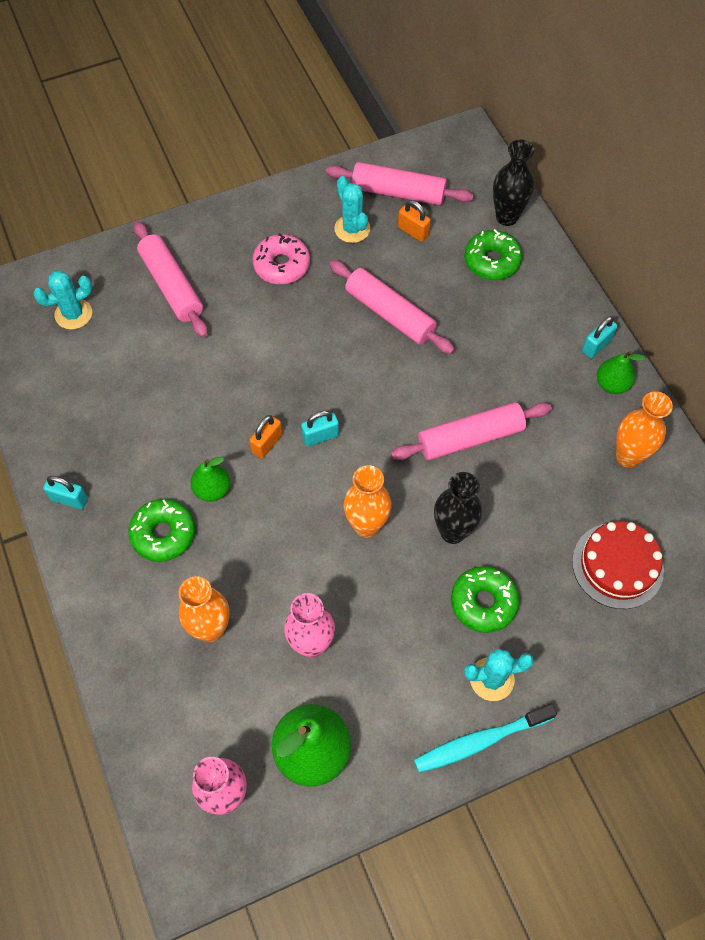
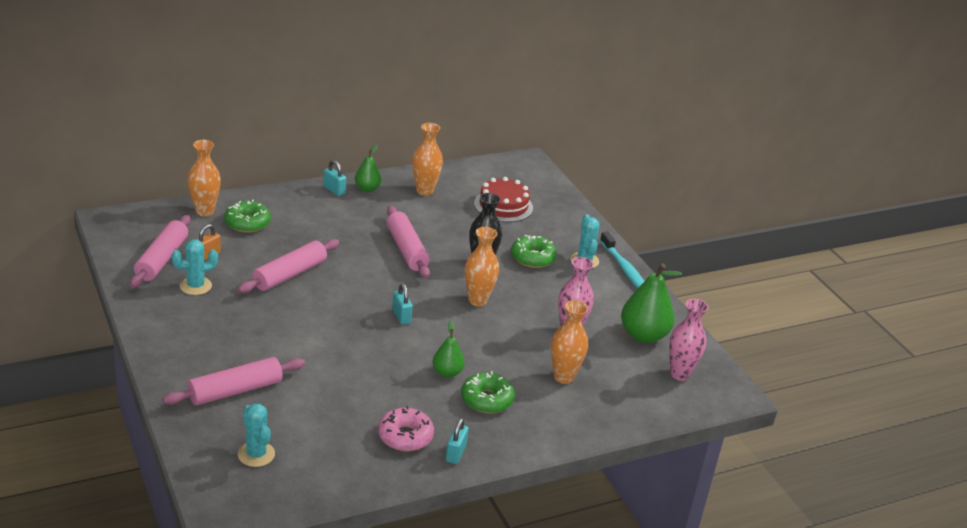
camera: 95 degrees left, 30 degrees down
orange padlock [249,415,283,459] -> none
pink donut [252,233,310,284] -> pink donut moved to [378,406,434,451]
black vase [493,139,534,226] -> orange vase [188,140,221,217]

